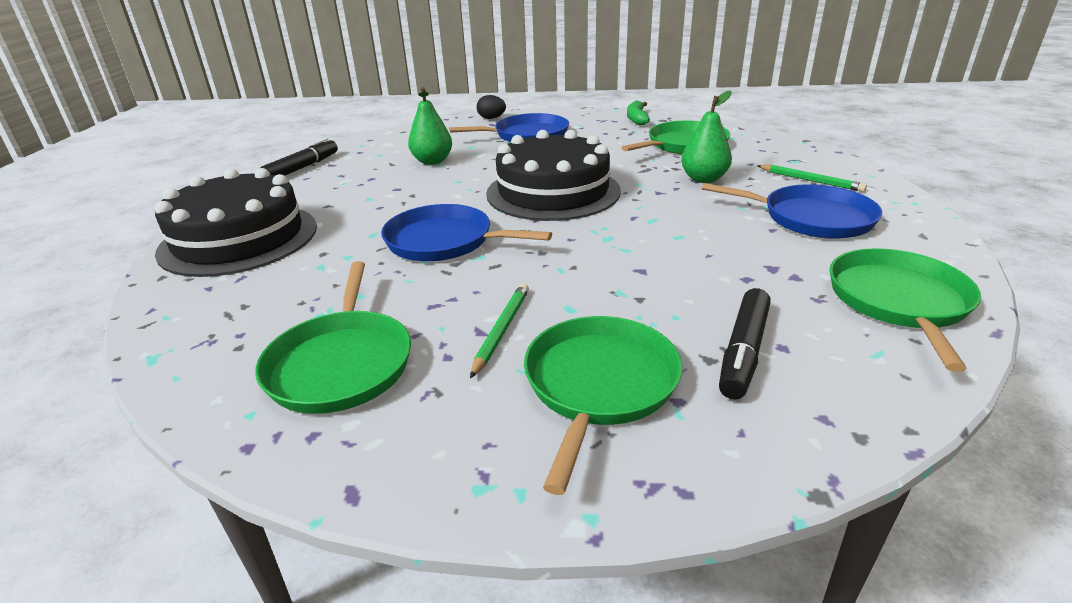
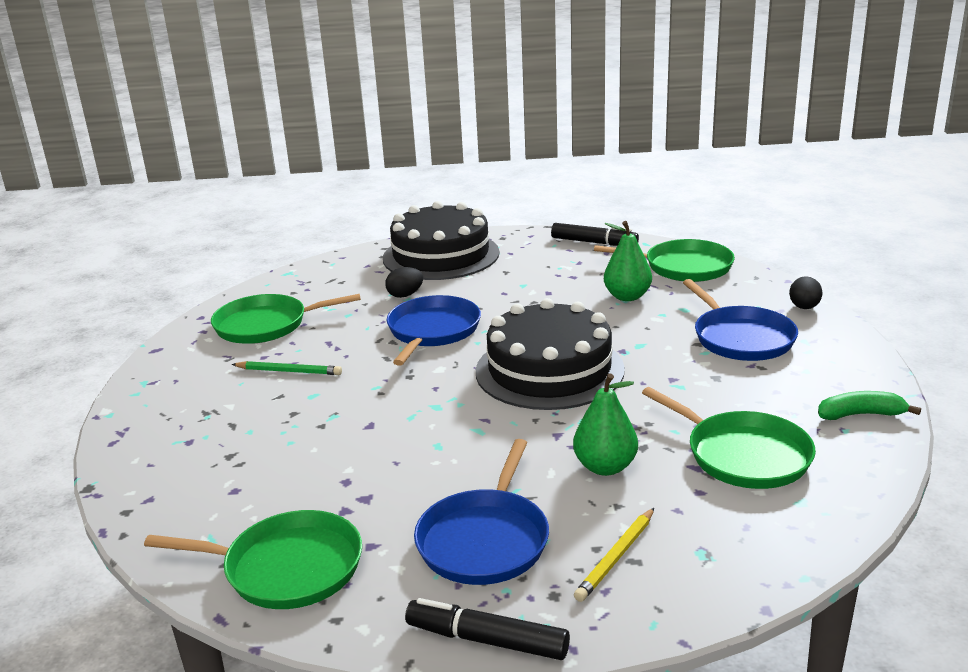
camera: 85 degrees right, 5 degrees down
green pan [524,316,682,495] -> green pan moved to [594,239,735,282]
black marker [719,288,771,400] -> black marker moved to [405,598,570,660]
green pencil [757,165,867,192] -> yellow pencil [574,508,654,602]
none -> black egg [385,267,423,298]

